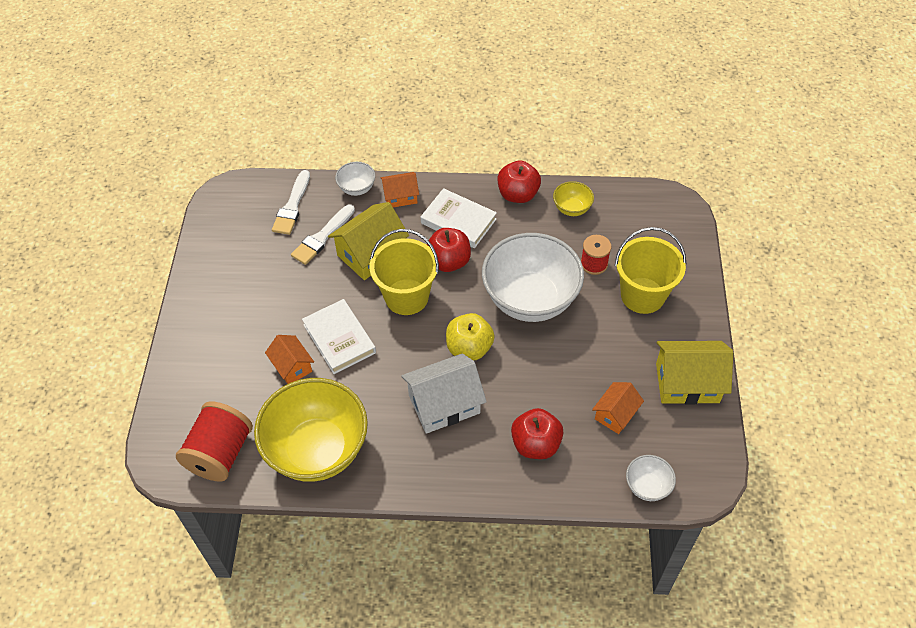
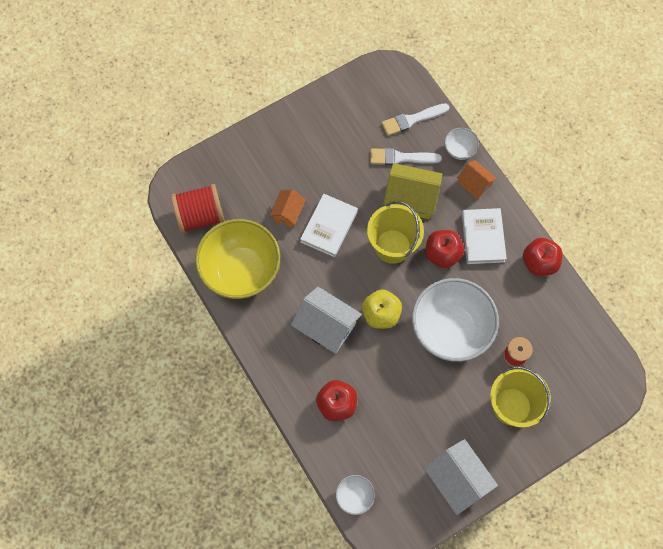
camera: 55 degrees right, 15 degrees up
yellow bowl [553,181,594,216] -> none
orange house [592,382,644,434] -> none
yellow house [656,341,733,404] -> white house [424,439,498,515]

